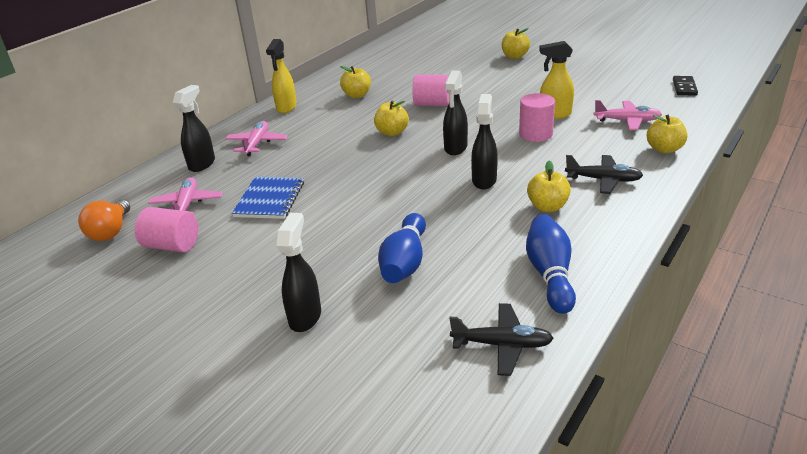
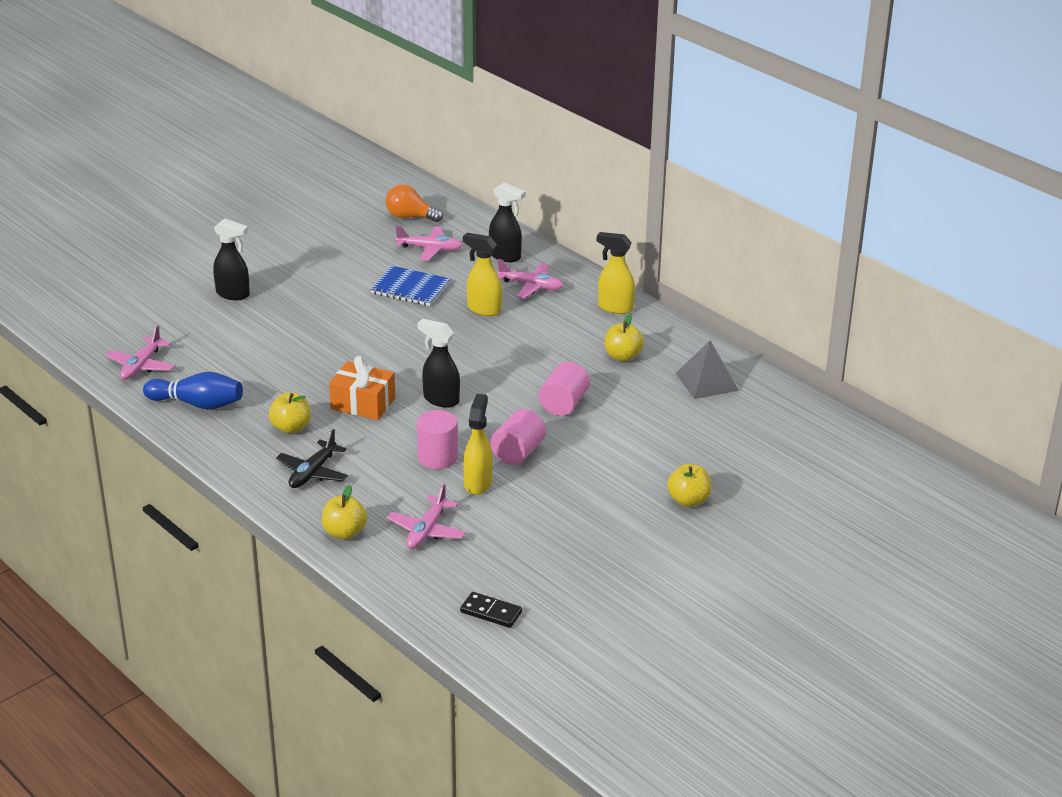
camera: 100 degrees right, 0 degrees up
pink cylinder [135,207,198,252] -> pink cylinder moved to [490,409,546,465]
yellow apple [374,101,409,136] -> none
blue bowling pin [378,213,426,283] -> none
black plane [449,303,554,376] -> pink plane [106,325,175,380]
black spray bottle [471,94,498,189] -> orange gift [329,356,395,420]
none -> yellow spray bottle [463,233,502,316]
none -> grey pyramid [676,340,739,399]

